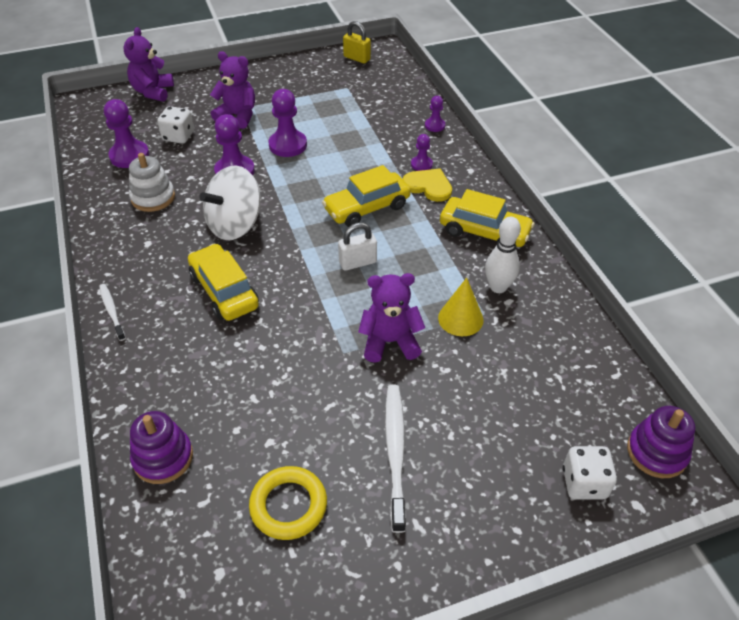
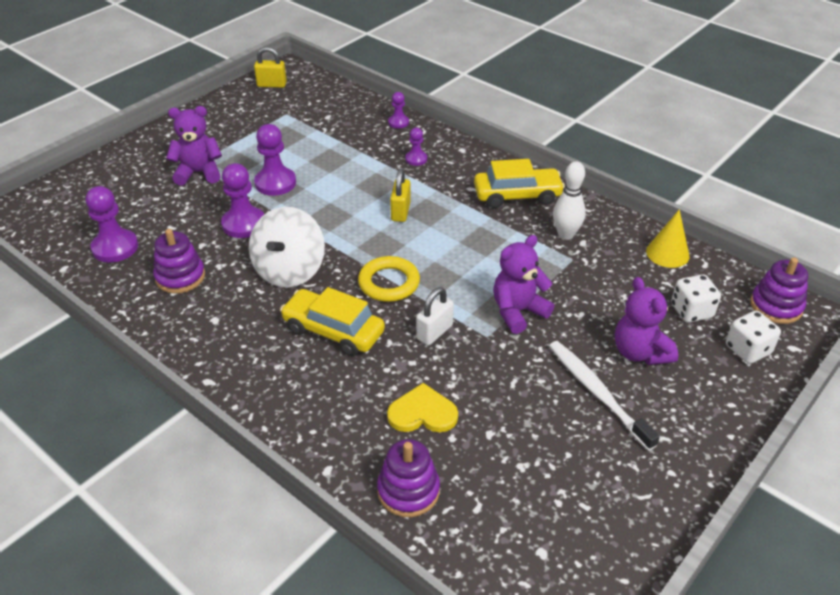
camera: 30 degrees left, 5 degrees down
white toothbrush [99,284,126,341] -> none
purple teddy bear [123,27,174,102] -> purple teddy bear moved to [615,277,678,365]
white stacking toy [129,153,175,212] -> purple stacking toy [153,229,205,293]
white dice [157,106,194,144] -> white dice moved to [671,274,721,323]
yellow ring [249,466,327,540] -> yellow ring moved to [358,256,420,302]
yellow car [322,165,411,227] -> yellow padlock [390,169,411,222]
white padlock [338,222,377,271] -> white padlock moved to [416,287,454,345]
yellow heart [403,168,452,202] -> yellow heart moved to [387,383,458,432]
yellow cone [438,278,484,336] -> yellow cone moved to [646,209,690,268]

